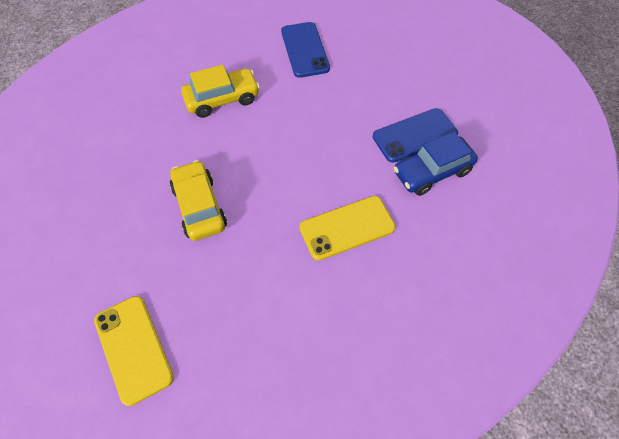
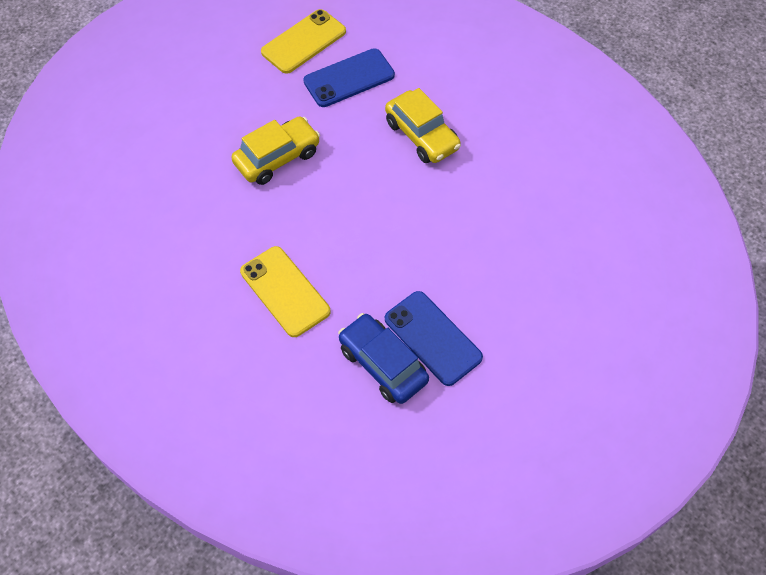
camera: 75 degrees right, 0 degrees up
yellow phone [94,296,174,406] -> yellow phone moved to [261,9,346,74]
blue phone [281,22,330,78] -> blue phone moved to [303,48,395,107]

